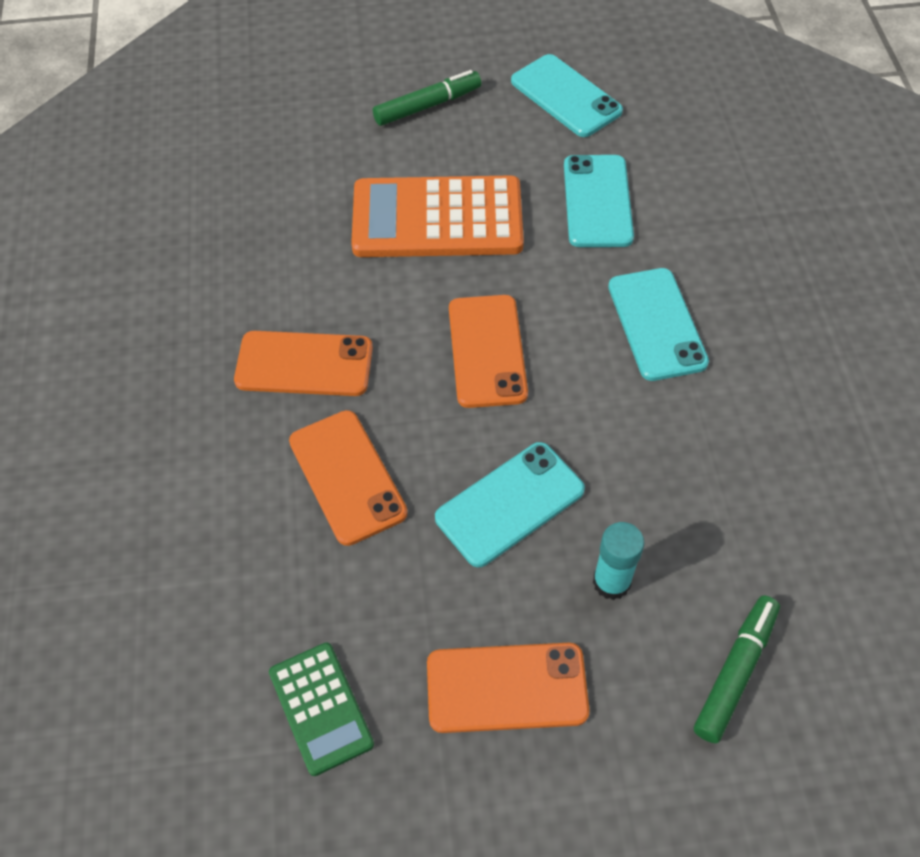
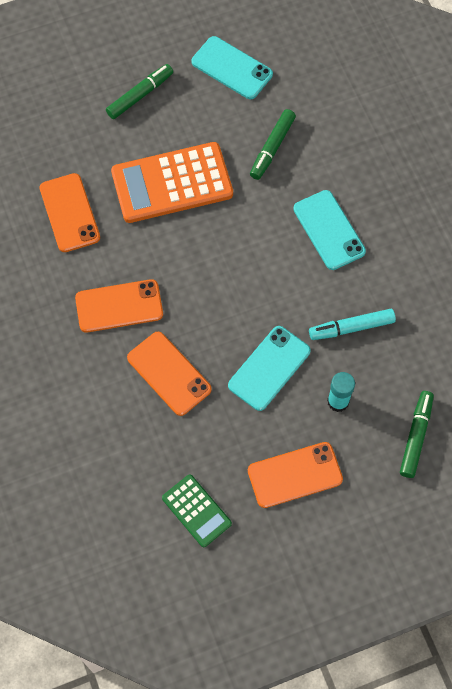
camera: 15 degrees left, 10 degrees up
orange phone [449,295,528,408] -> orange phone moved to [39,173,100,252]
turquoise phone [564,155,634,247] -> green marker [250,109,296,180]
none -> turquoise marker [309,309,396,340]

